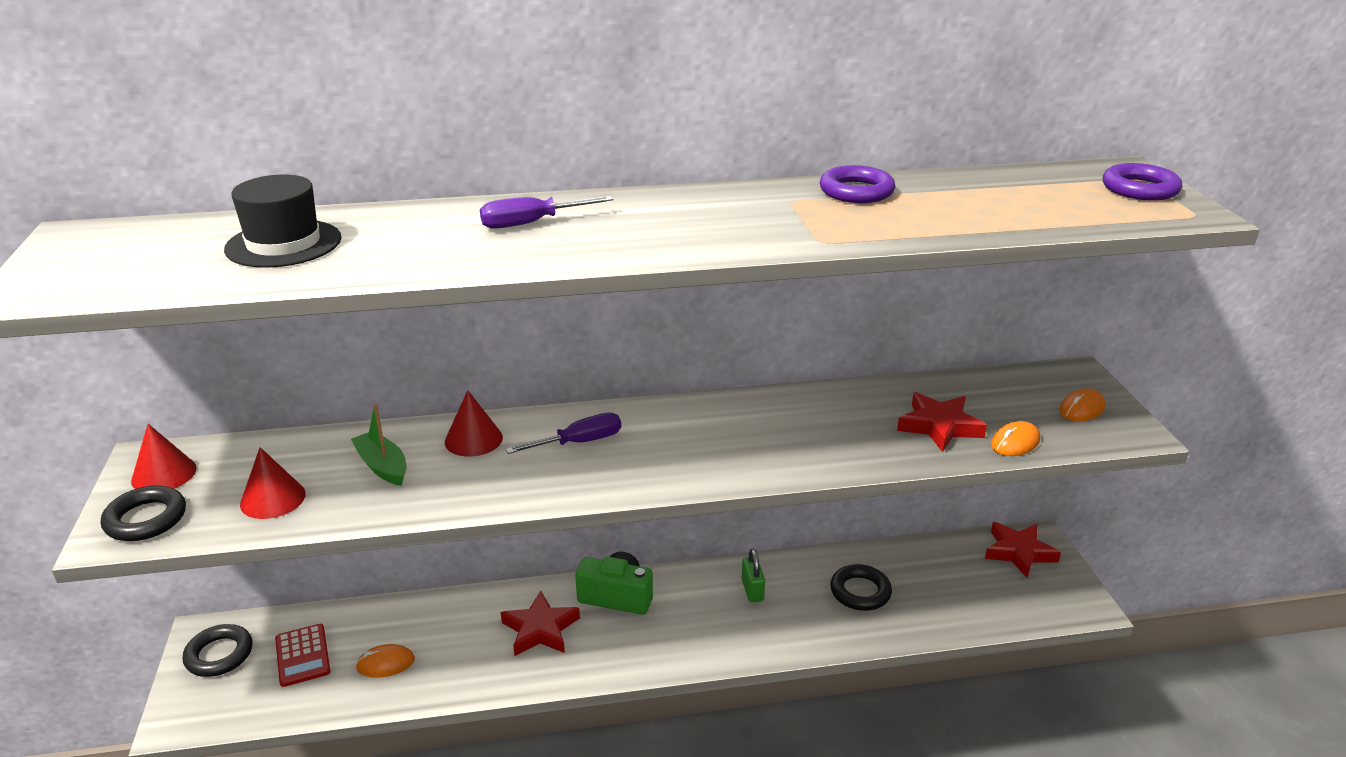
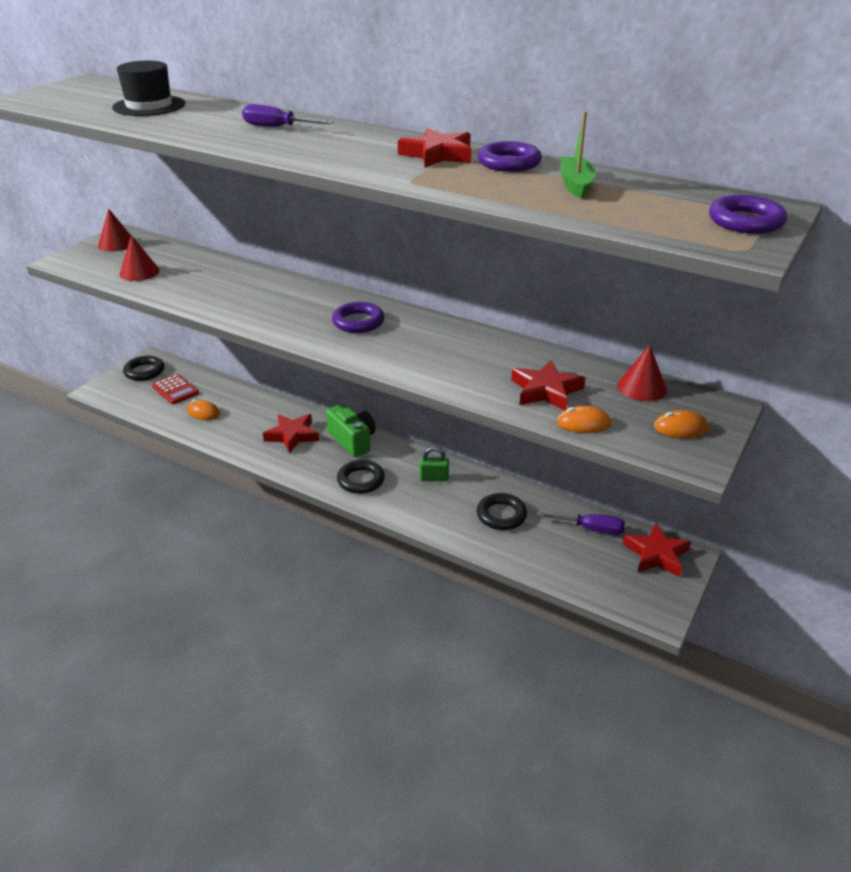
camera: 40 degrees right, 5 degrees up
black ring [101,486,186,541] -> black ring moved to [337,460,385,494]
red calculator [275,624,331,687] -> red calculator turned 60 degrees counterclockwise [152,374,199,404]
green boat [351,404,406,486] -> green boat moved to [560,111,596,199]
red cone [445,390,503,457] -> red cone moved to [617,345,667,401]
purple screwdriver [506,413,621,454] -> purple screwdriver moved to [537,512,625,535]
green padlock [742,549,765,602] -> green padlock turned 60 degrees clockwise [420,446,449,481]
none -> purple ring [332,302,384,333]
none -> red star [398,128,472,167]

